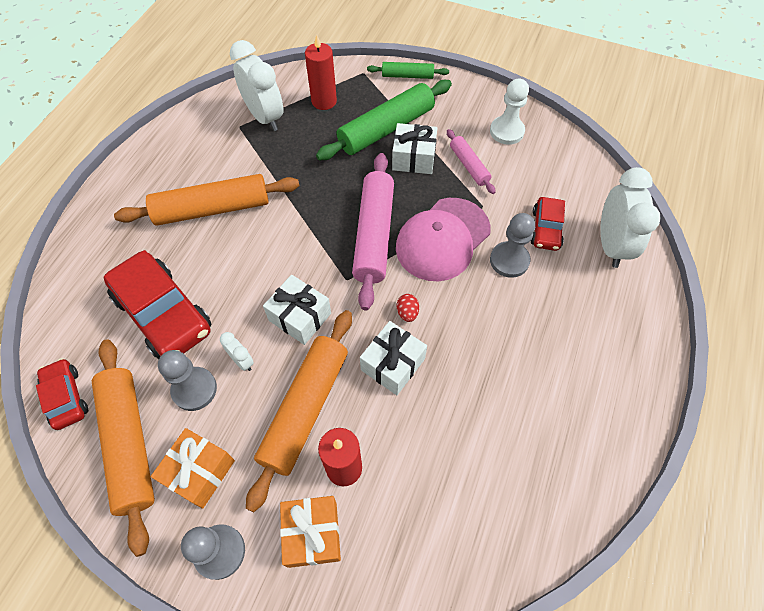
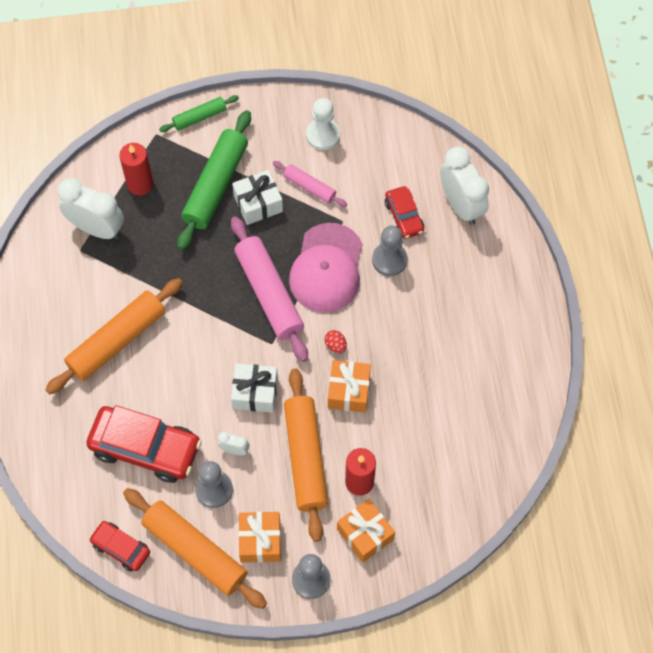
camera: 30 degrees left, 5 degrees up
white gift [360,321,427,395] -> orange gift [328,360,371,412]

